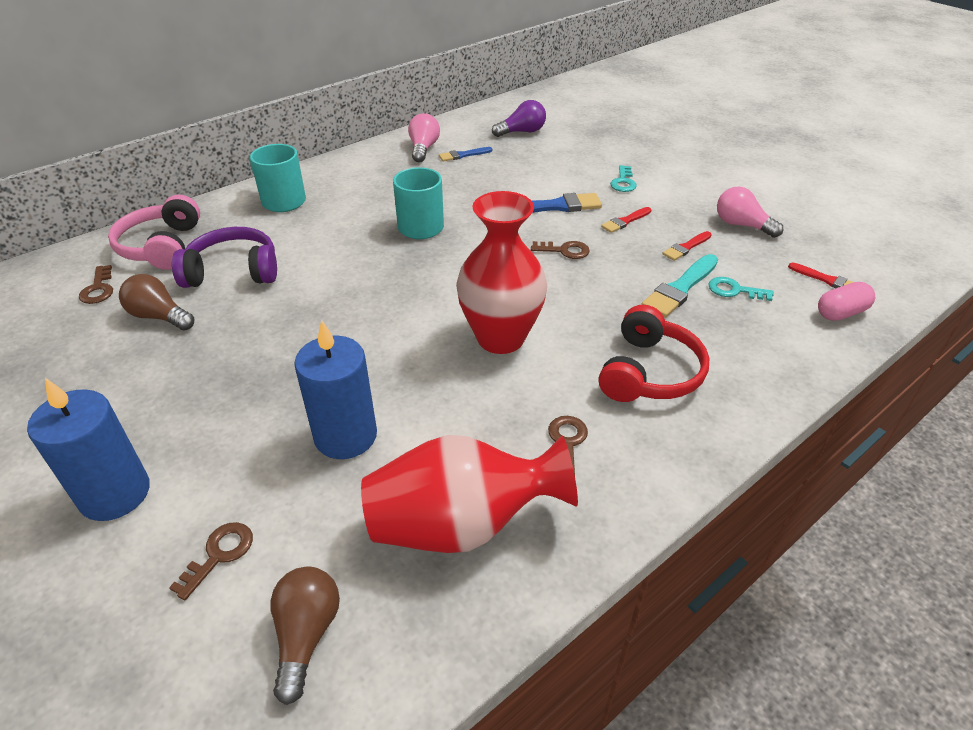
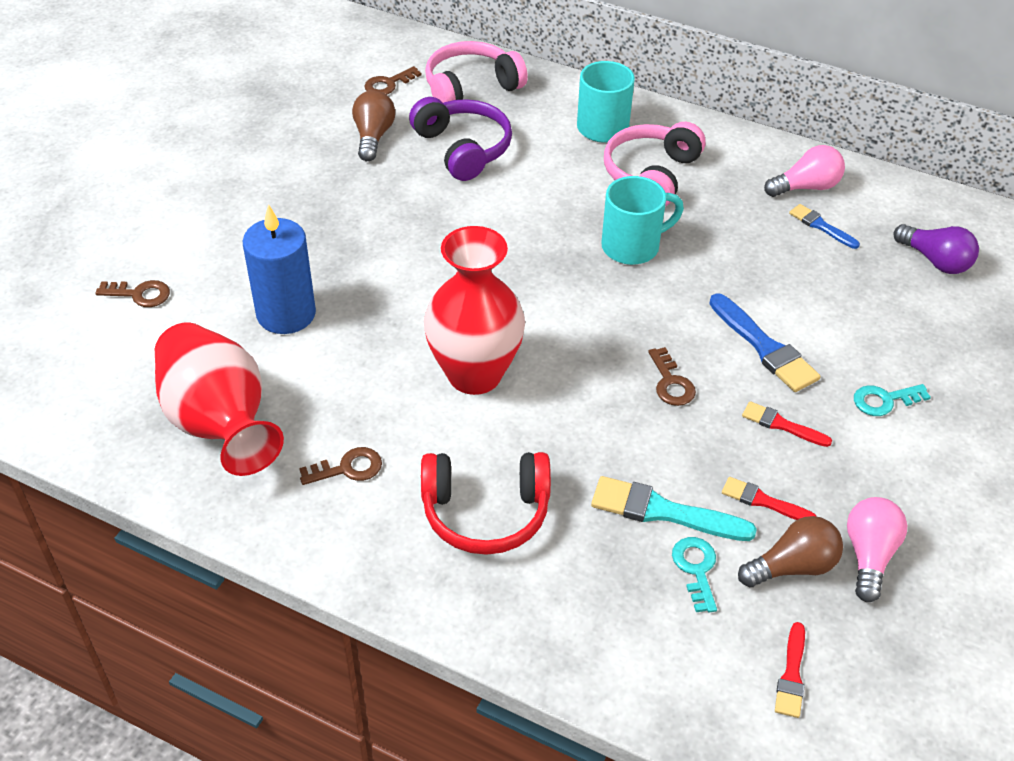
camera: 65 degrees right, 5 degrees up
blue candle [27,378,150,521] -> none
brown light bulb [270,567,340,705] -> brown light bulb moved to [738,516,843,587]
pink capsule [818,282,875,321] -> none
none -> pink headphones [604,122,706,206]

